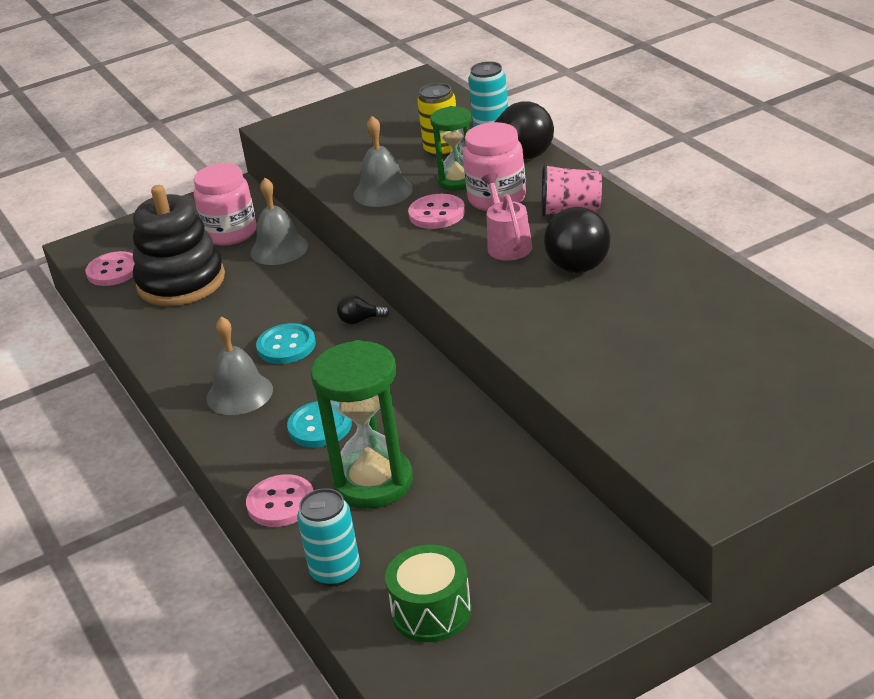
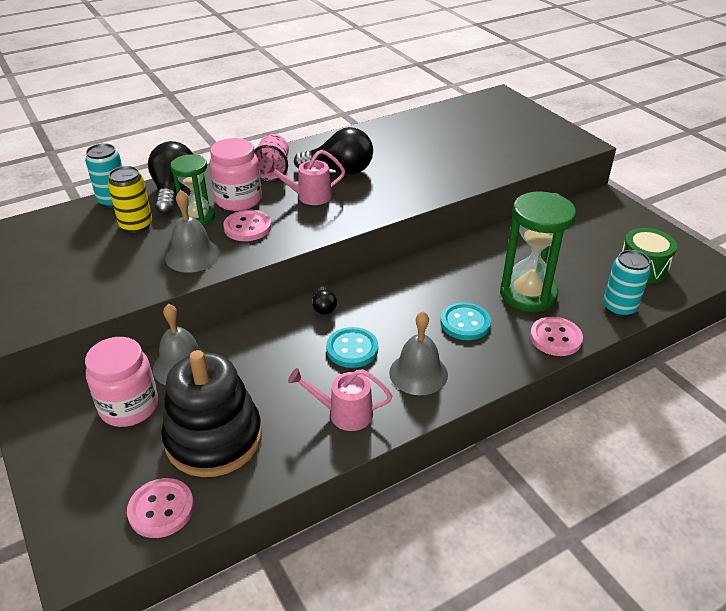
camera: 95 degrees left, 5 degrees up
none -> pink watering can [288,368,392,431]

